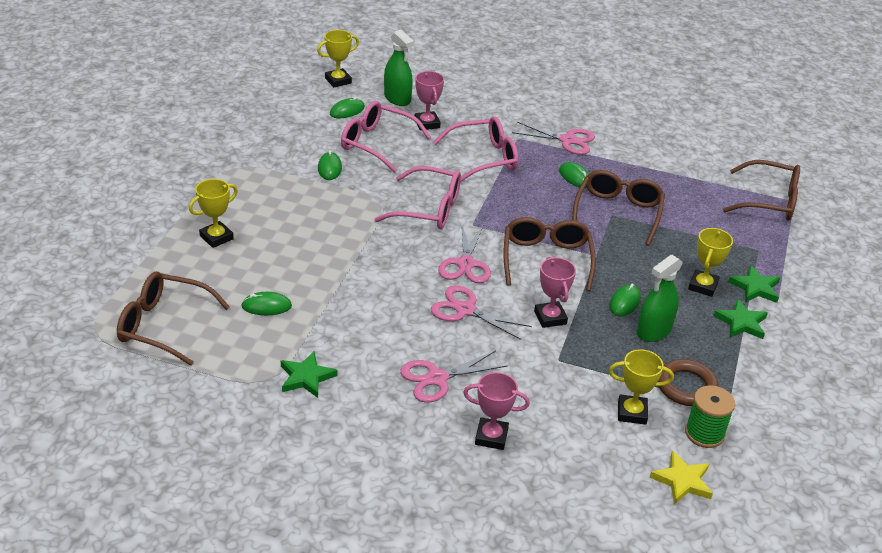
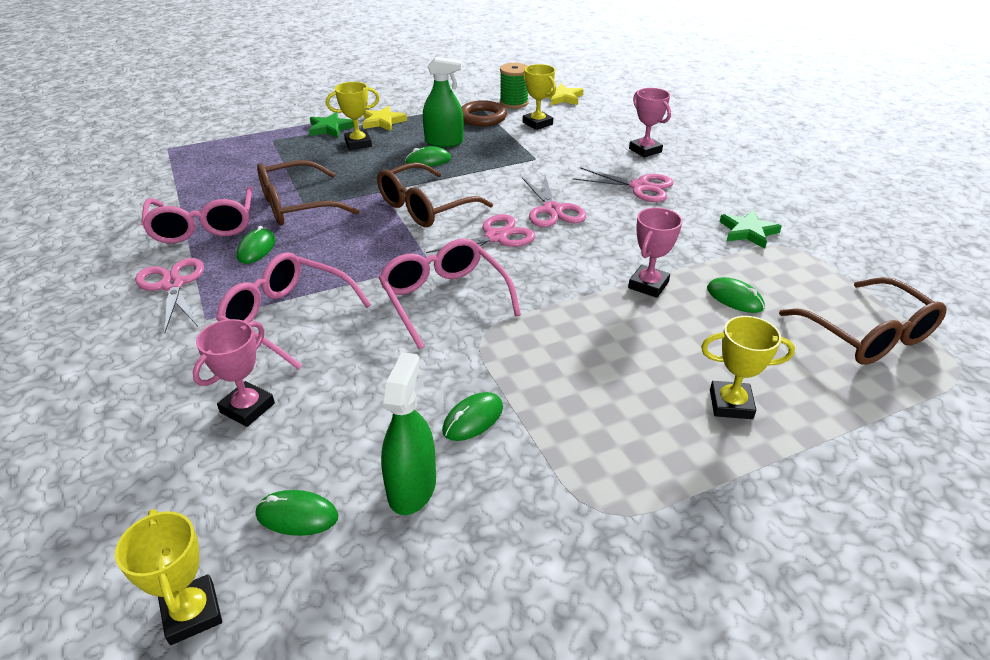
camera: 130 degrees left, 0 degrees up
yellow trophy [317,30,359,87] -> yellow trophy turned 45 degrees clockwise [115,509,222,645]
pink glasses [341,101,431,173] -> pink glasses moved to [141,186,252,243]
green spray bottle [384,30,414,106] -> green spray bottle moved to [381,352,436,515]
pink trophy [534,257,576,328] -> pink trophy moved to [628,207,682,298]
green star [713,299,768,339] -> yellow star [363,106,407,131]
brown glasses [723,160,800,221] -> none

